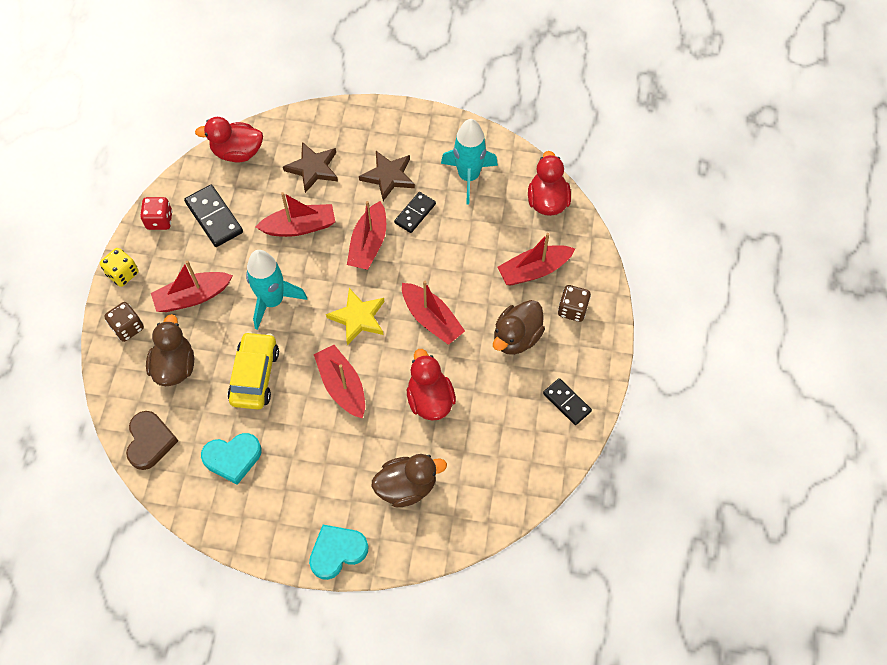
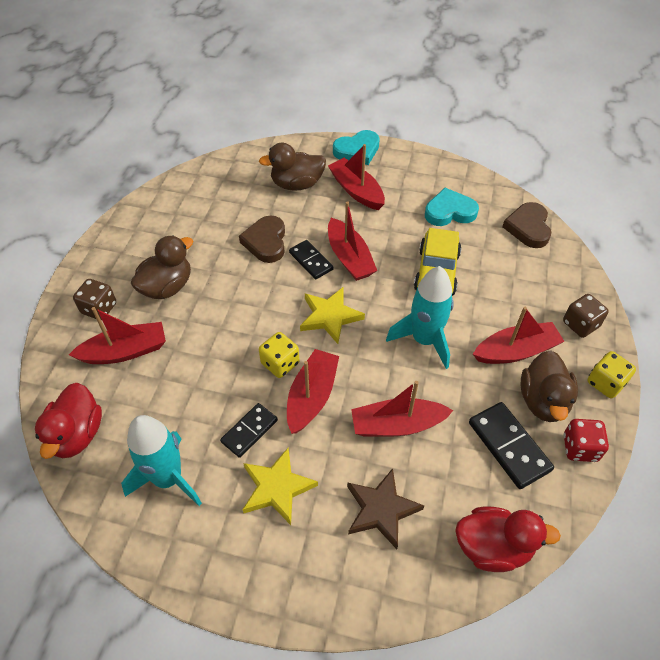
camera: 175 degrees left, 10 degrees down
brown duck [146,314,194,386] -> brown duck moved to [521,350,578,422]
brown star [359,151,415,201] -> yellow star [243,448,318,525]
red boat [402,281,465,345] -> red boat moved to [328,144,385,210]
red duck [407,349,456,421] -> brown heart [239,215,285,263]
black domino [543,378,592,425] -> black domino moved to [289,240,334,279]
none -> yellow dice [259,332,300,378]

